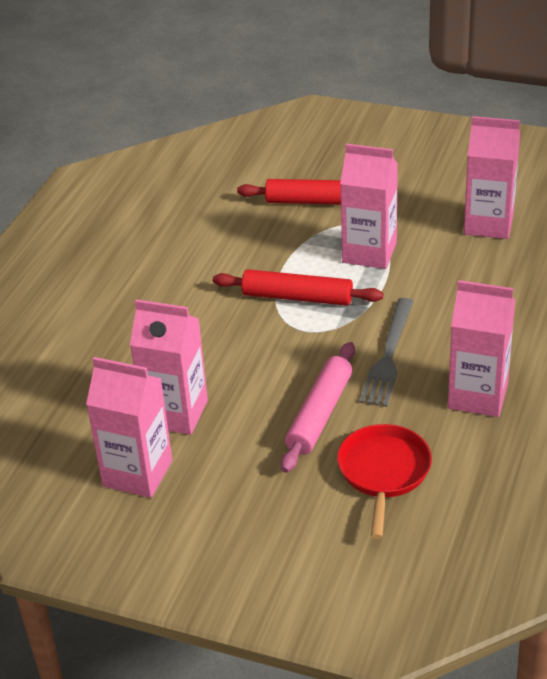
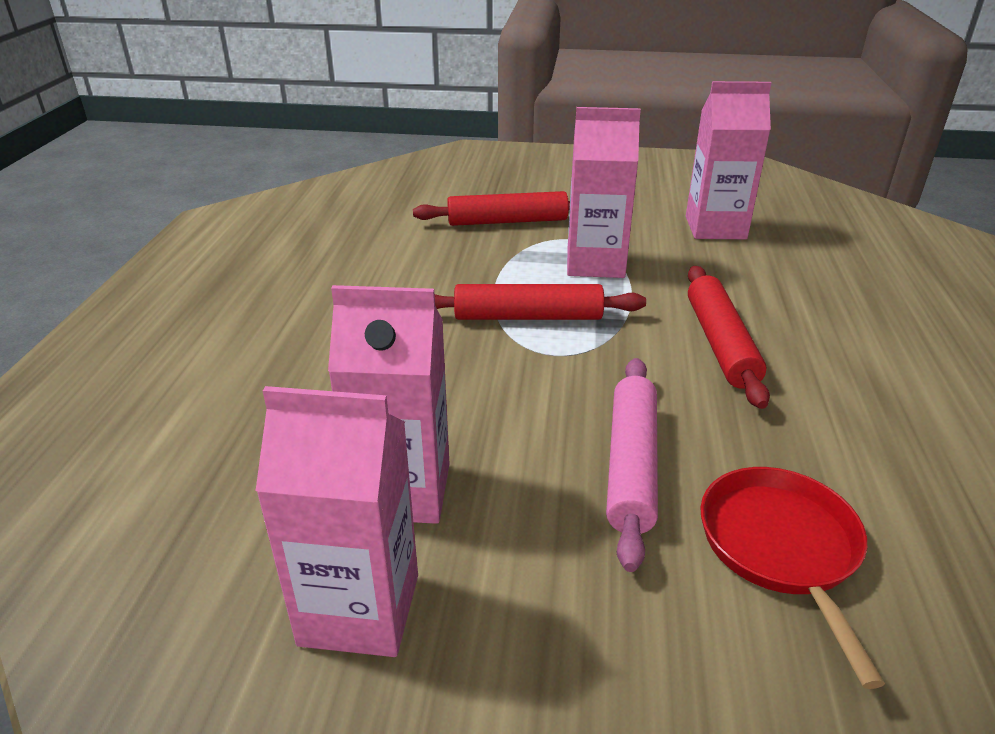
camera: 15 degrees left, 5 degrees down
grey fork [360,298,414,407] -> none
pink carton [448,280,515,417] -> none
none -> red rolling pin [688,266,770,409]

